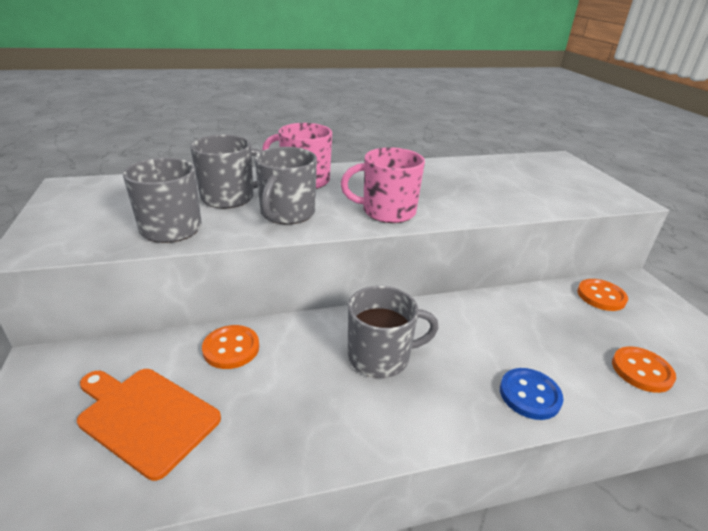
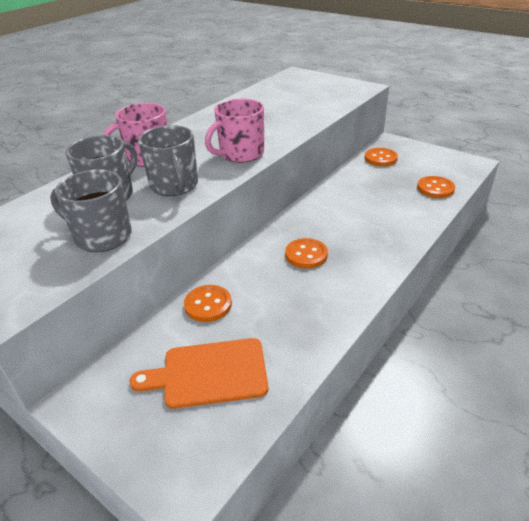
camera: 35 degrees left, 5 degrees up
grey mug [348,286,439,378] -> orange button [285,238,328,269]
blue button [500,368,563,420] -> none

